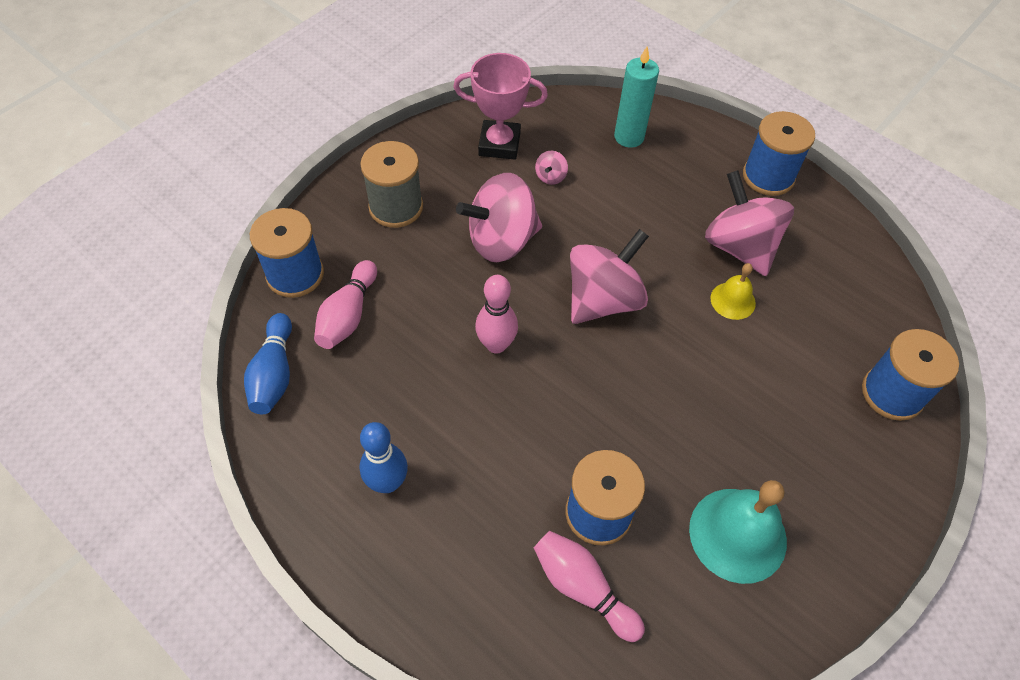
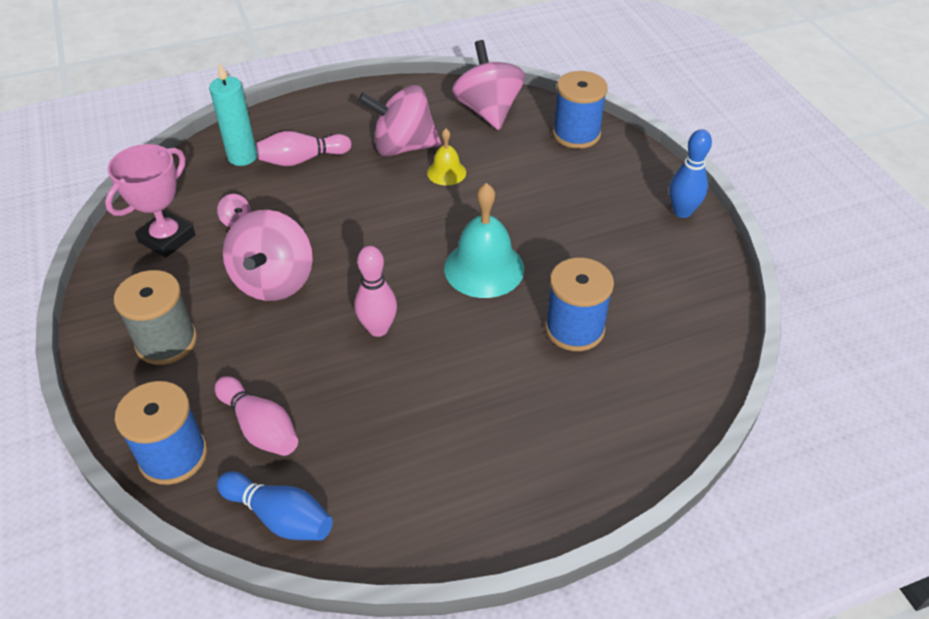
camera: 60 degrees left, 10 degrees down
blue bowling pin [359,422,408,493] -> blue bowling pin moved to [669,129,712,218]
pink bowling pin [534,531,645,642] -> pink bowling pin moved to [256,131,351,166]
pink spinning top [570,229,649,324] -> pink spinning top moved to [452,40,525,130]
turquoise bell [689,480,787,584] -> turquoise bell moved to [444,183,524,298]
blue spool [743,111,815,196] -> none

